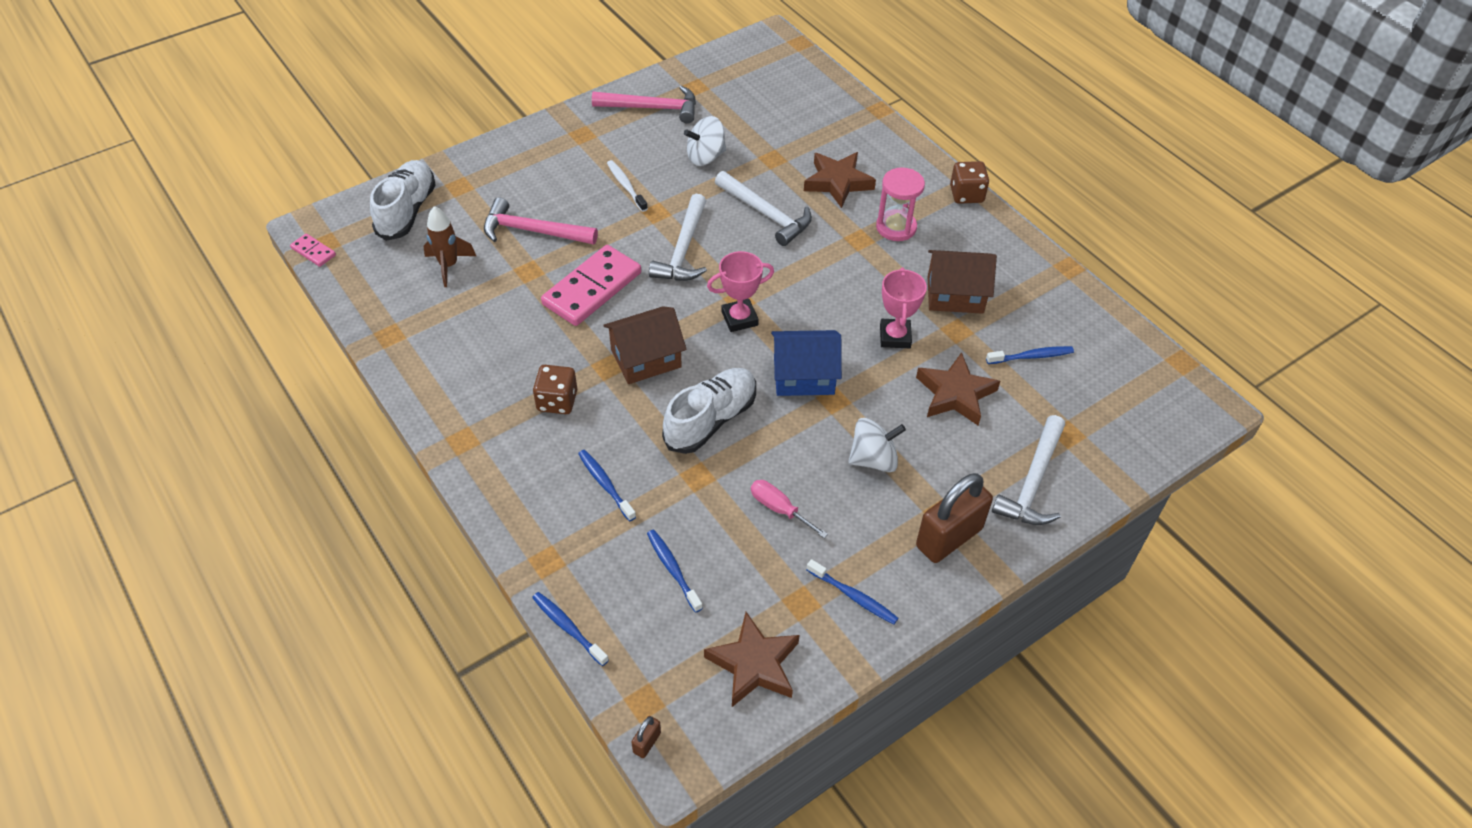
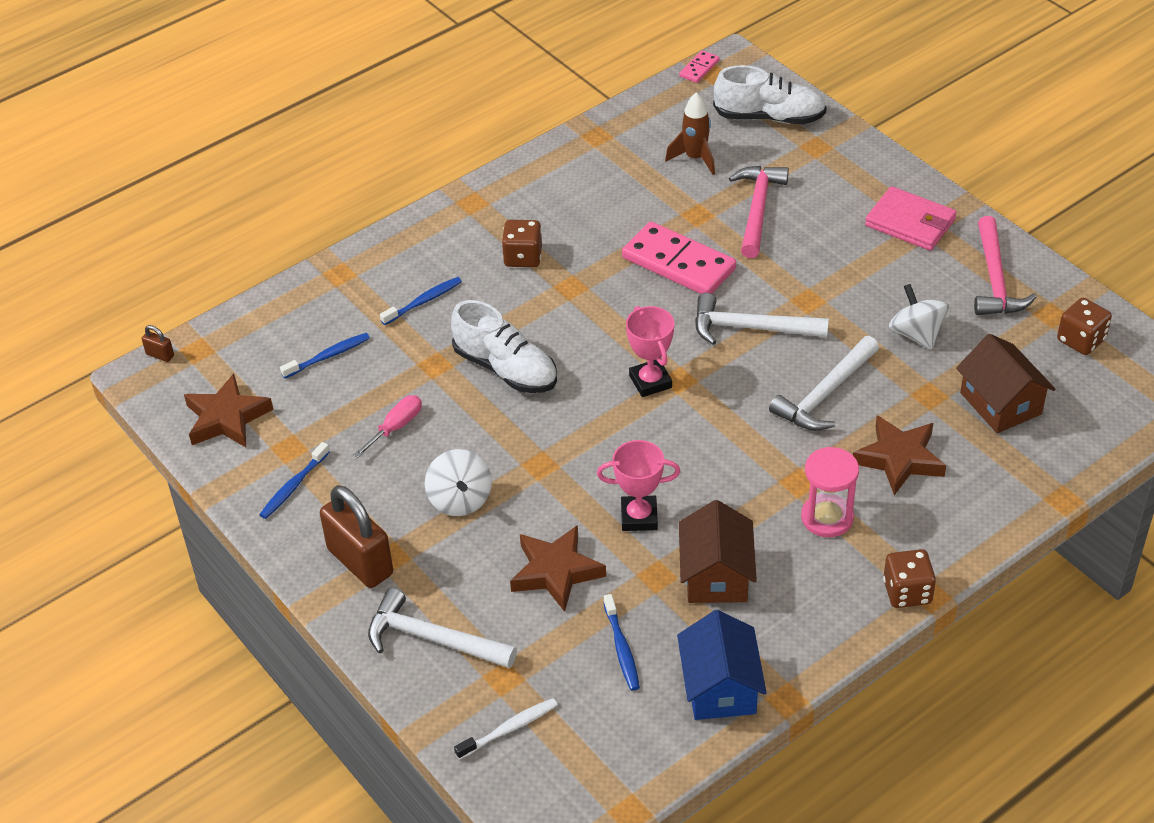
camera: 90 degrees right, 5 degrees down
blue toothbrush [532,592,609,666] -> none
brown house [603,306,686,384] -> brown house moved to [956,334,1056,433]
white toothbrush [607,160,648,212] -> white toothbrush moved to [454,698,558,760]
blue house [771,330,842,396] -> blue house moved to [677,610,767,720]
none -> pink wallet [865,186,957,251]
none -> brown dice [1057,298,1112,355]

